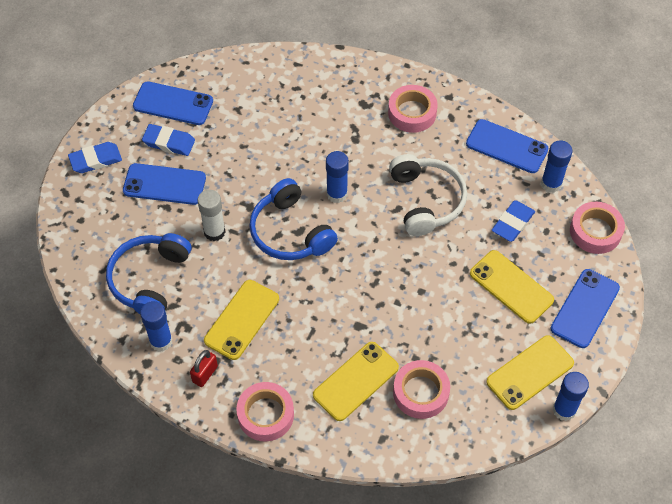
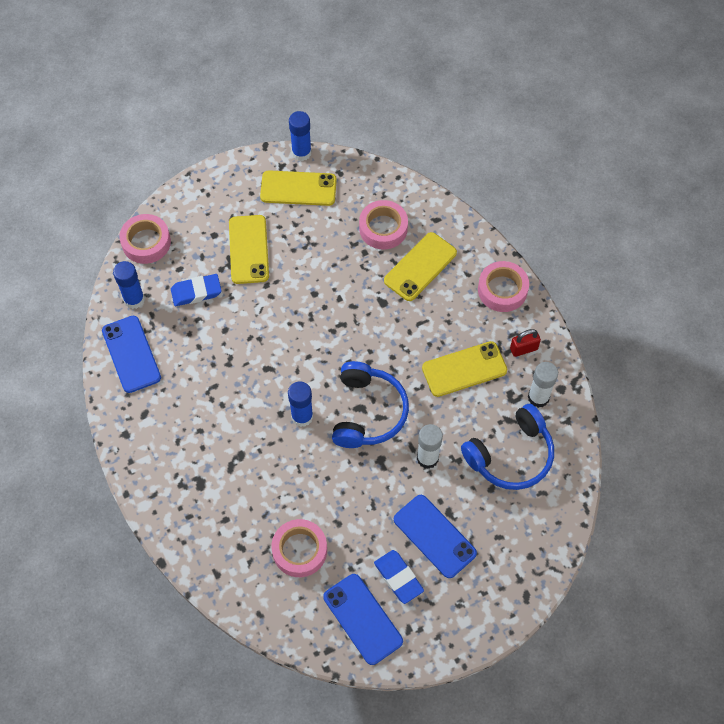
camera: 140 degrees left, 5 degrees up
blue eraser [68,142,122,173] -> none
blue glue stick [140,301,172,352] -> white glue stick [528,362,558,408]
yellow phone [313,342,399,421] -> yellow phone turned 45 degrees counterclockwise [384,232,457,301]
pink tape [388,85,438,133] -> pink tape moved to [271,519,327,577]
white headphones [389,154,467,236] -> none
blue phone [551,269,620,348] -> none

